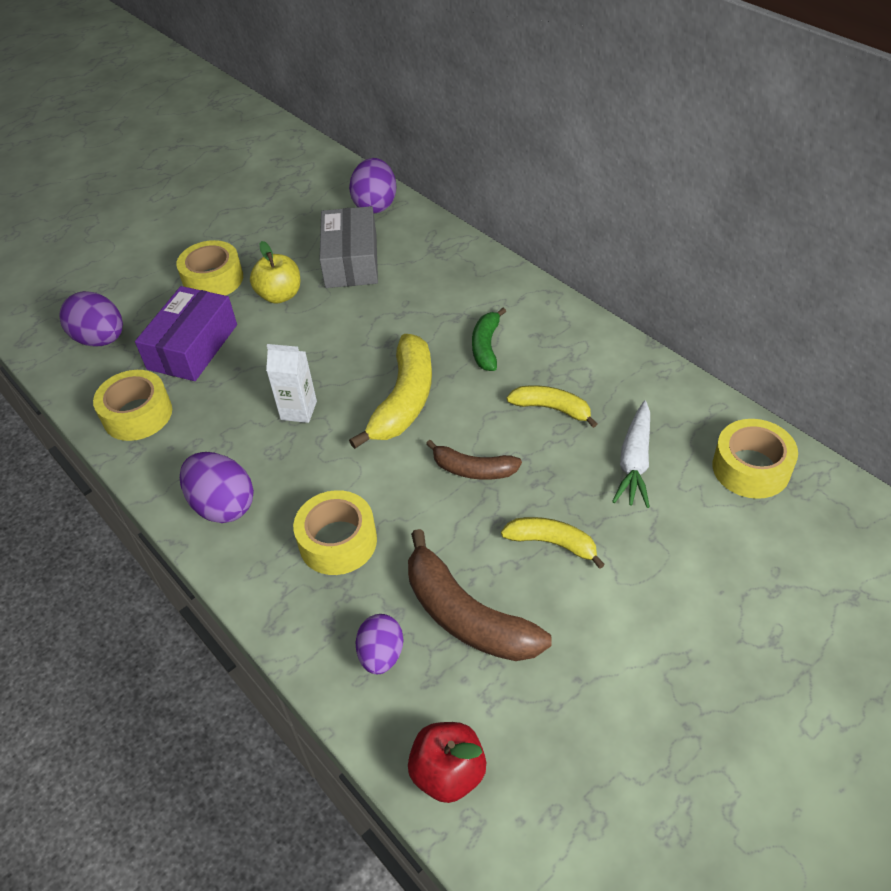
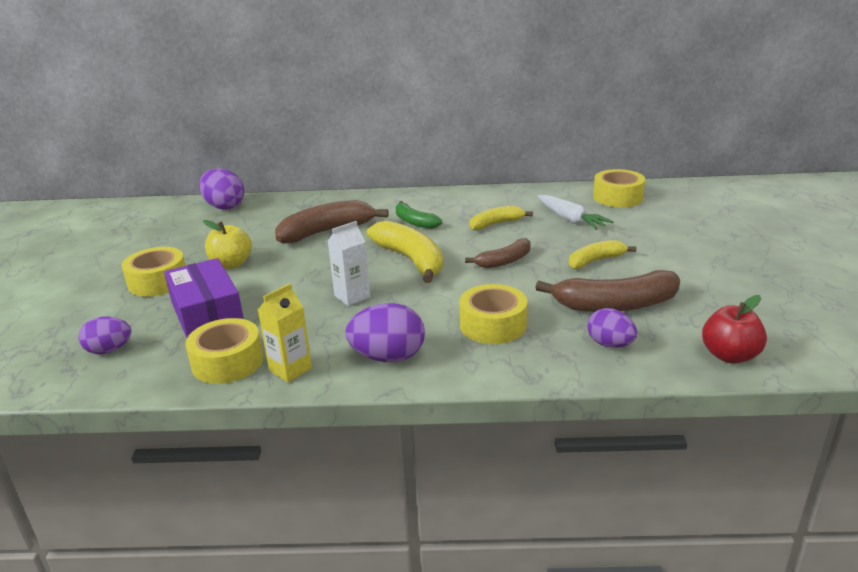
camera: 50 degrees left, 20 degrees down
purple egg [59,291,123,347] -> purple egg [78,316,131,354], size x0.66
grey box [319,206,378,288] -> none
none -> yellow carton [258,283,312,382]
none -> brown banana [275,200,389,244]

